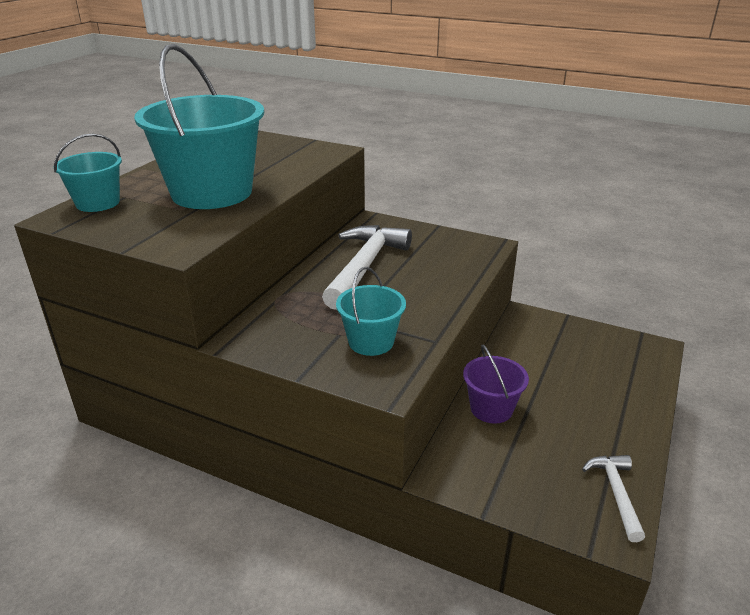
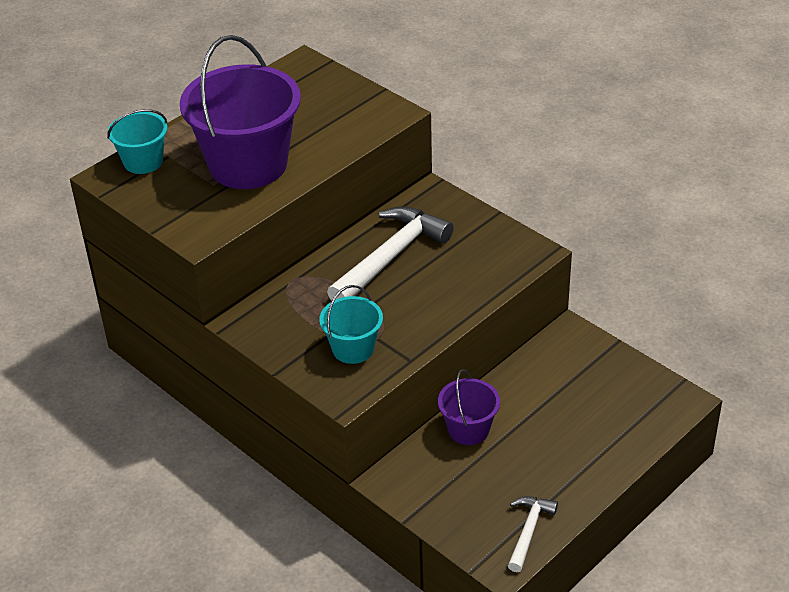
camera: 20 degrees right, 10 degrees up
turquoise bucket [134,44,264,209] -> purple bucket [180,35,301,189]

